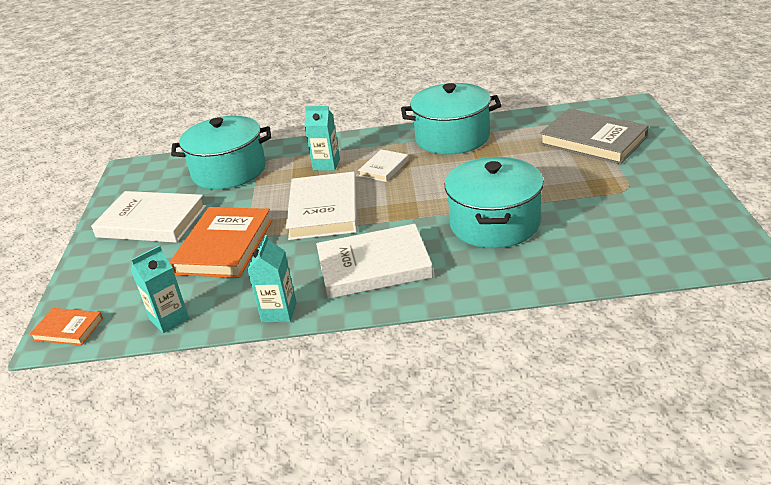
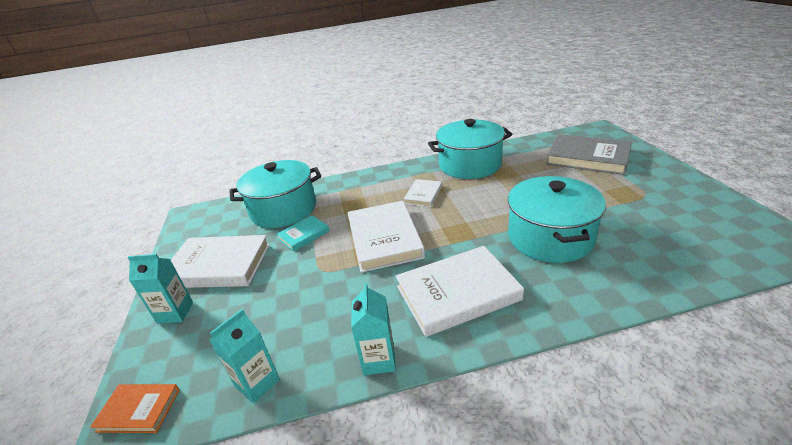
camera: 10 degrees left, 0 degrees up
orange book [169,207,273,278] -> none
turquoise carton [304,106,340,171] -> turquoise carton moved to [128,254,193,324]
none -> turquoise book [277,215,330,251]

